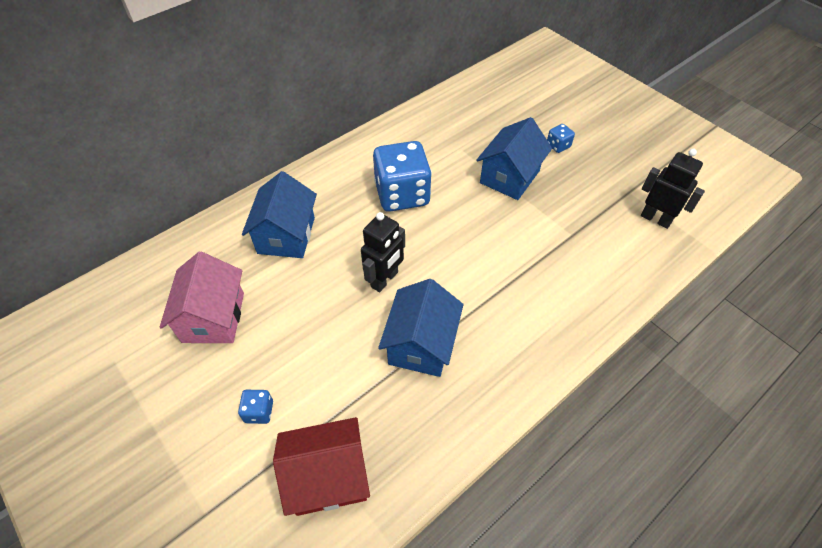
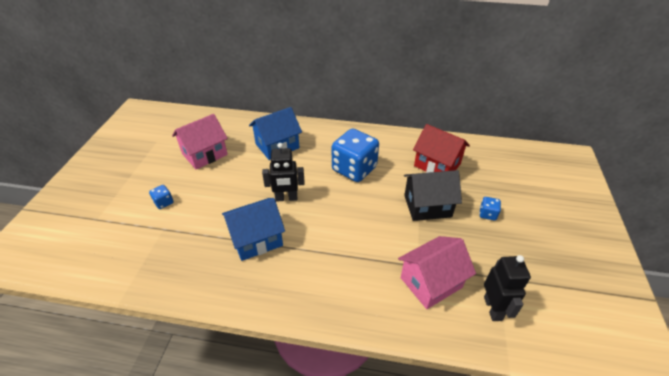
camera: 50 degrees right, 10 degrees down
red house [273,417,370,516] -> red house moved to [413,124,470,173]
blue house [476,117,552,200] -> black house [404,170,462,221]
none -> pink house [398,236,476,309]

